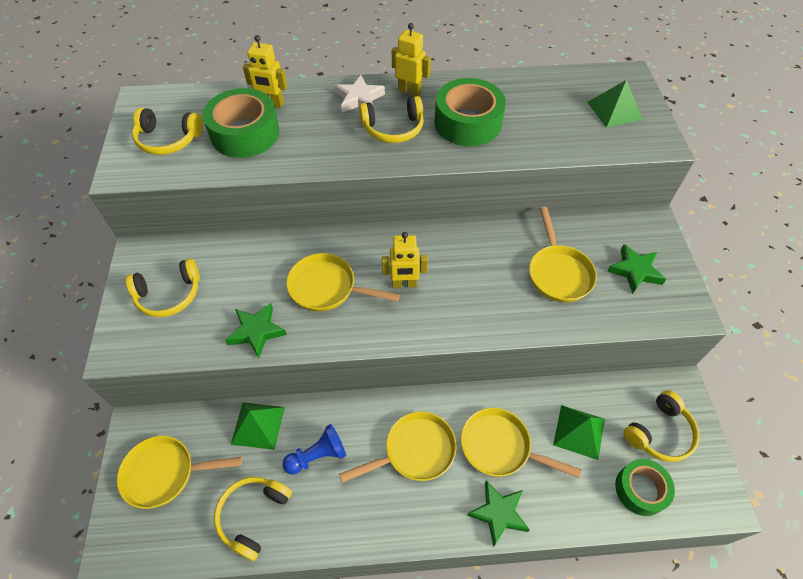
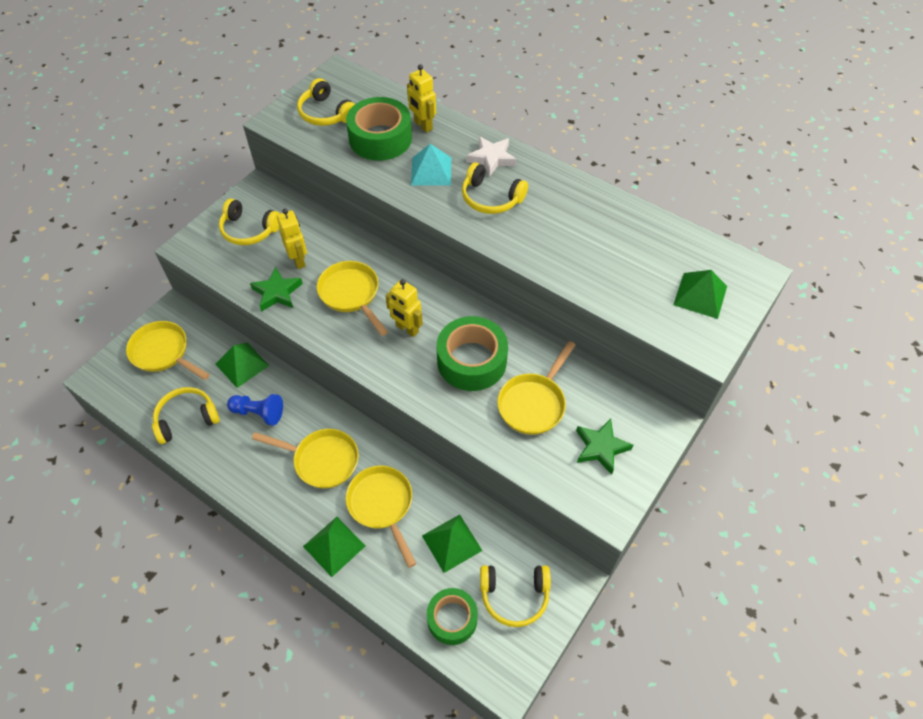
camera: 40 degrees right, 0 degrees up
yellow robot [392,23,431,96] -> yellow robot moved to [277,209,307,269]
green tape [435,78,506,146] -> green tape moved to [437,316,508,391]
green star [467,481,530,547] -> green pyramid [303,517,365,577]
none -> turquoise pyramid [411,144,451,185]

